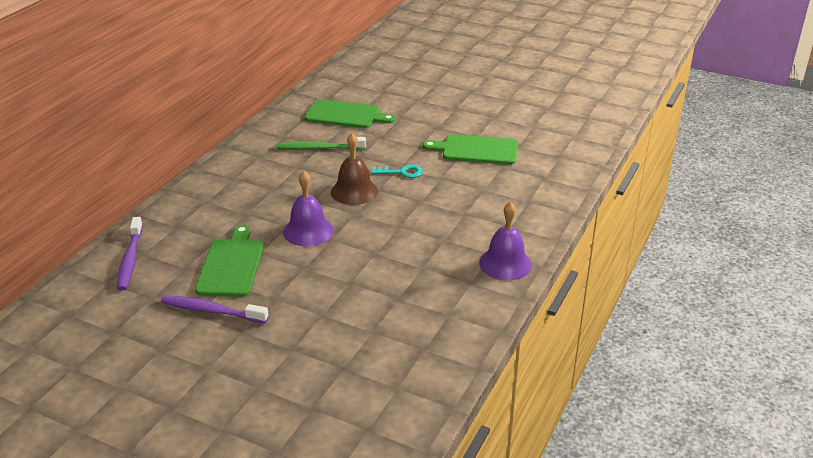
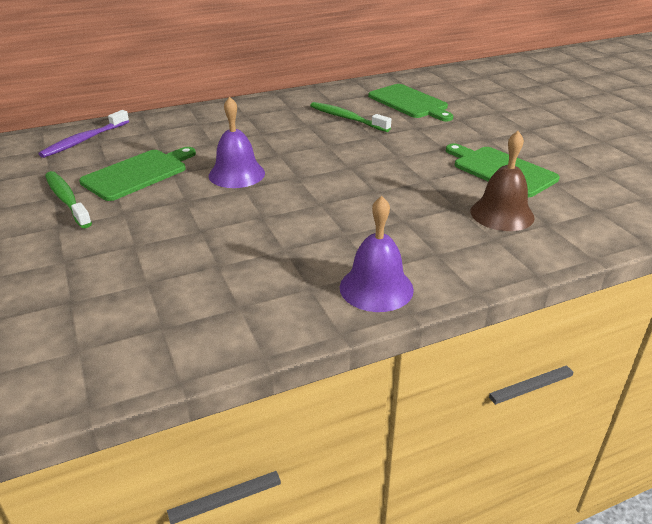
camera: 40 degrees right, 0 degrees up
purple toothbrush [161,295,269,323] -> green toothbrush [45,171,92,228]
brown bell [331,133,378,205] -> brown bell moved to [471,131,535,231]
turquoise key [371,165,423,178] -> none

